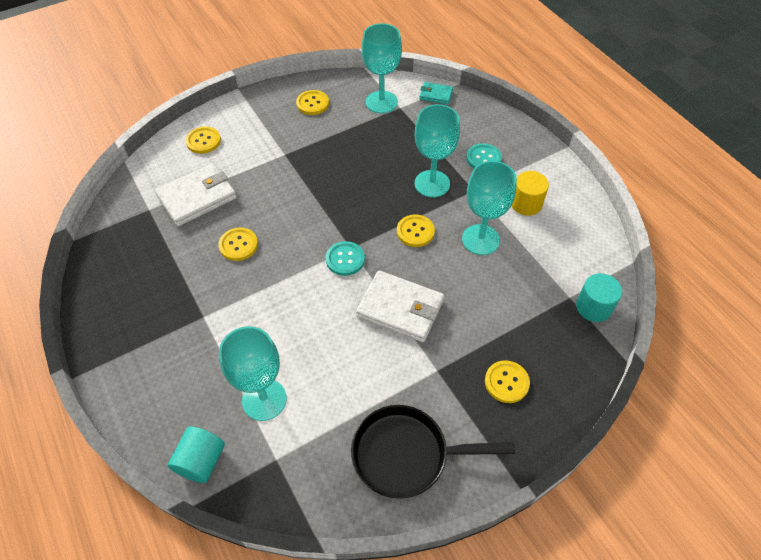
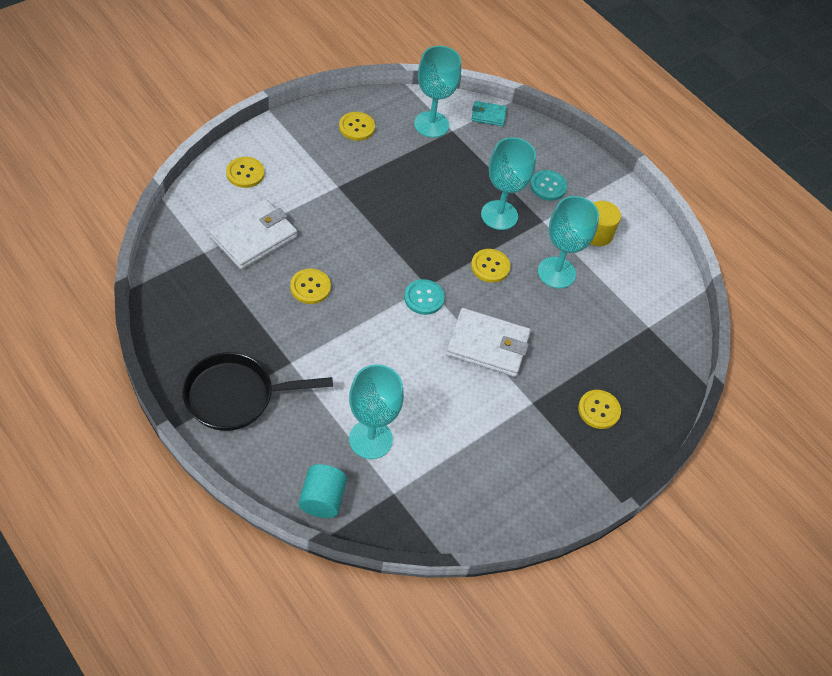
camera: 15 degrees left, 0 degrees up
black pan [351,405,515,499] -> black pan moved to [182,352,333,431]
turquoise cylinder [576,273,622,322] -> none

